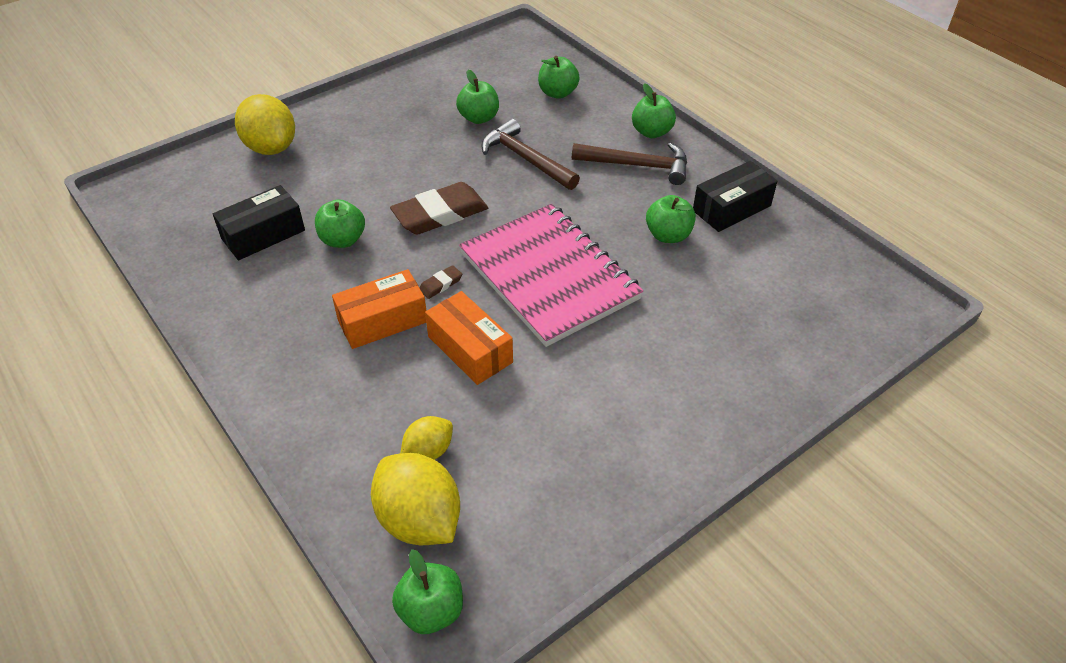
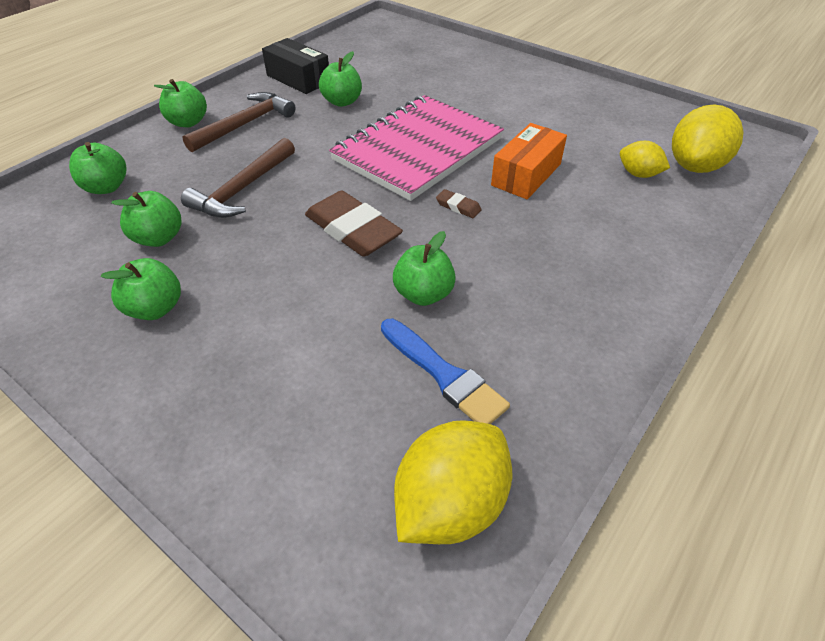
camera: 105 degrees left, 0 degrees up
black box [213,185,305,260] -> blue brush [381,319,510,424]
yellow lemon [235,94,295,155] -> yellow lemon moved to [394,420,512,544]
orange box [332,269,426,349] -> none
green apple [392,549,463,634] -> green apple moved to [101,258,181,320]
brown hammer [572,143,687,185] -> brown hammer turned 45 degrees clockwise [183,92,296,152]

